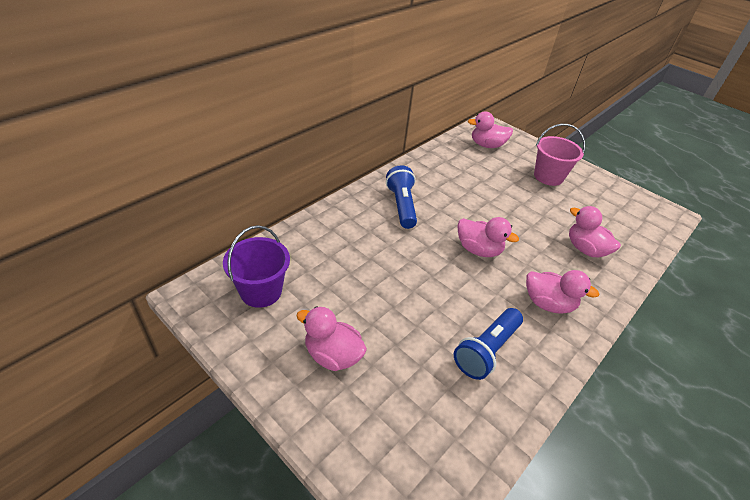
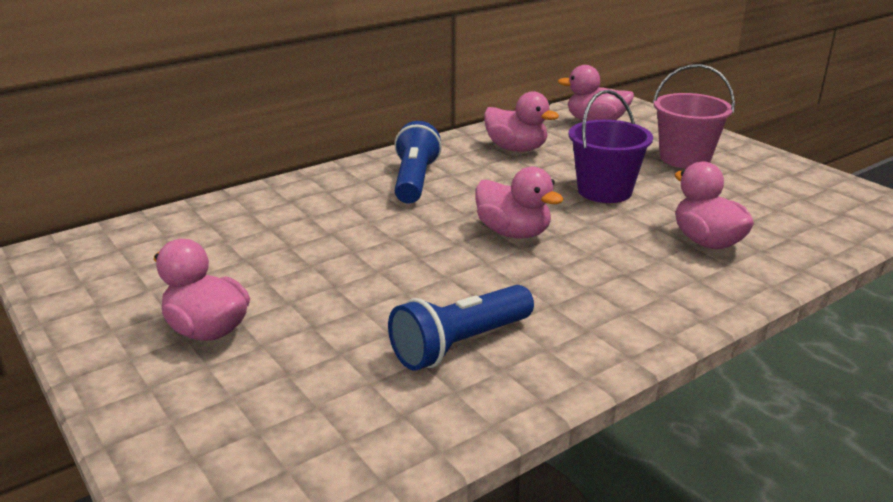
camera: 15 degrees right, 15 degrees down
purple bucket [223,225,290,308] -> purple bucket moved to [569,90,653,203]
pink duck [526,270,600,314] -> pink duck moved to [484,91,559,152]

